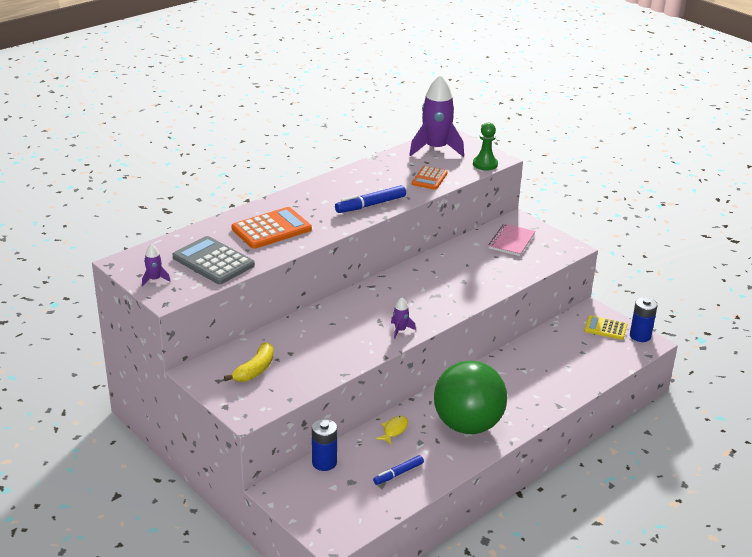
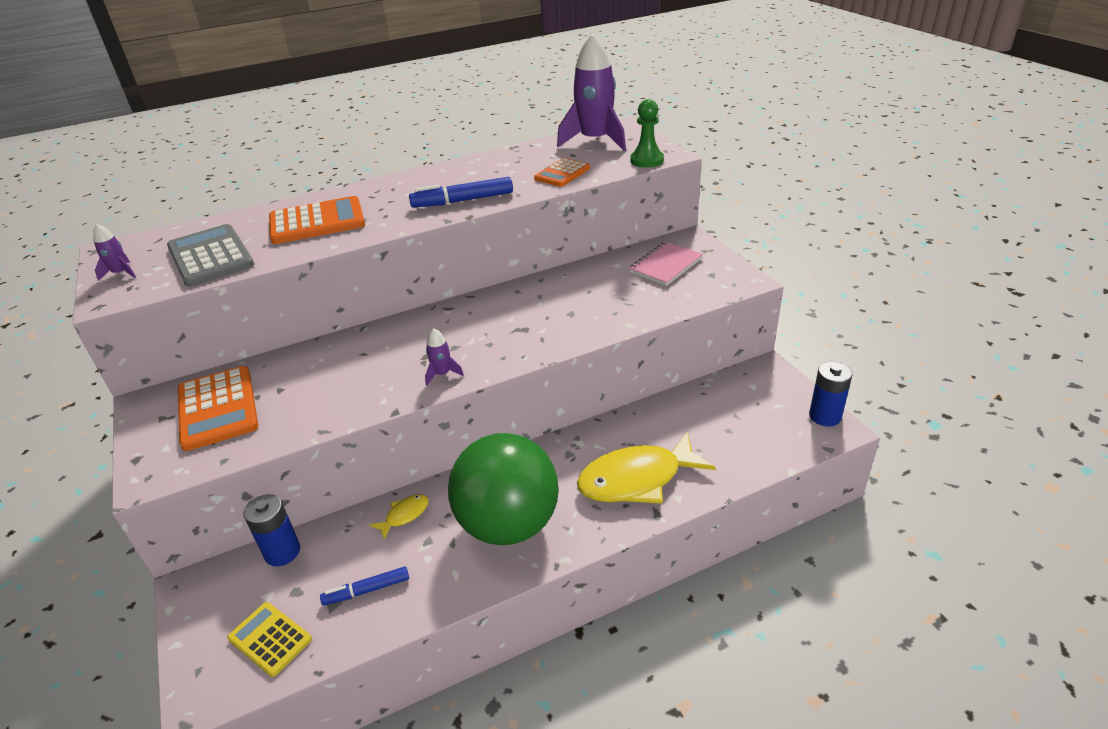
camera: 20 degrees right, 5 degrees up
yellow banana [224,342,274,382] -> orange calculator [178,366,258,451]
yellow calculator [584,315,627,340] -> yellow calculator moved to [227,602,312,677]
none -> yellow fish [577,432,716,504]

